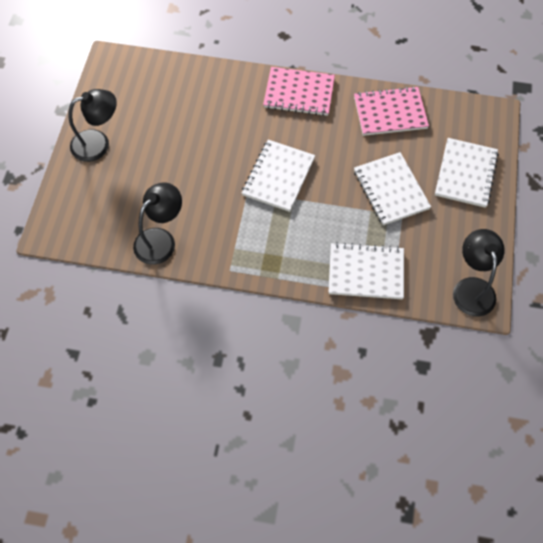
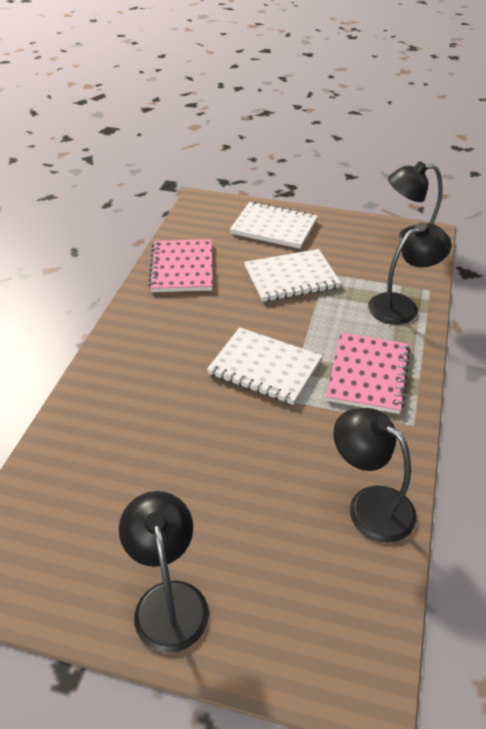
camera: 85 degrees left, 20 degrees down
pink notebook [263,67,335,116] -> pink notebook moved to [326,333,410,414]
white notebook [329,242,404,299] -> black lamp [368,222,452,325]

